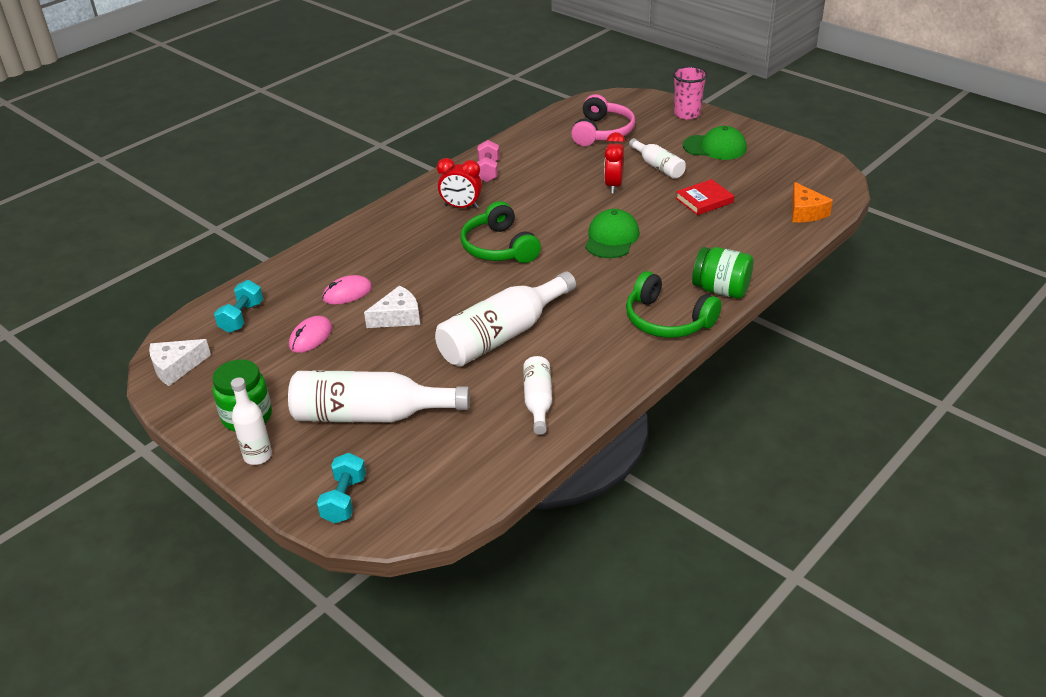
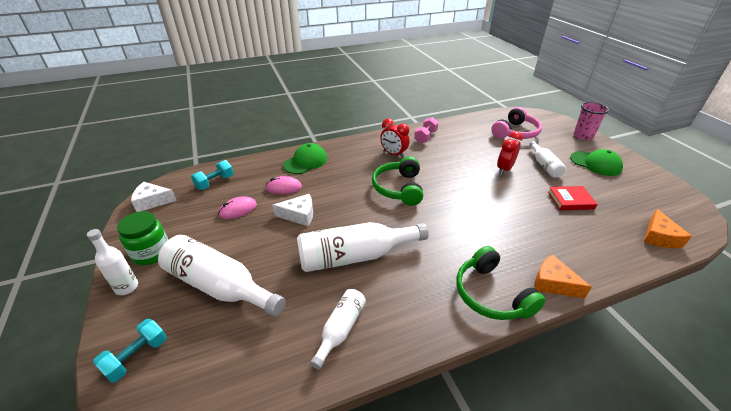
camera: 25 degrees right, 0 degrees up
green cap [585,209,640,258] -> green cap moved to [283,143,327,174]
green jar [692,247,753,299] -> orange cheese [534,255,592,298]

